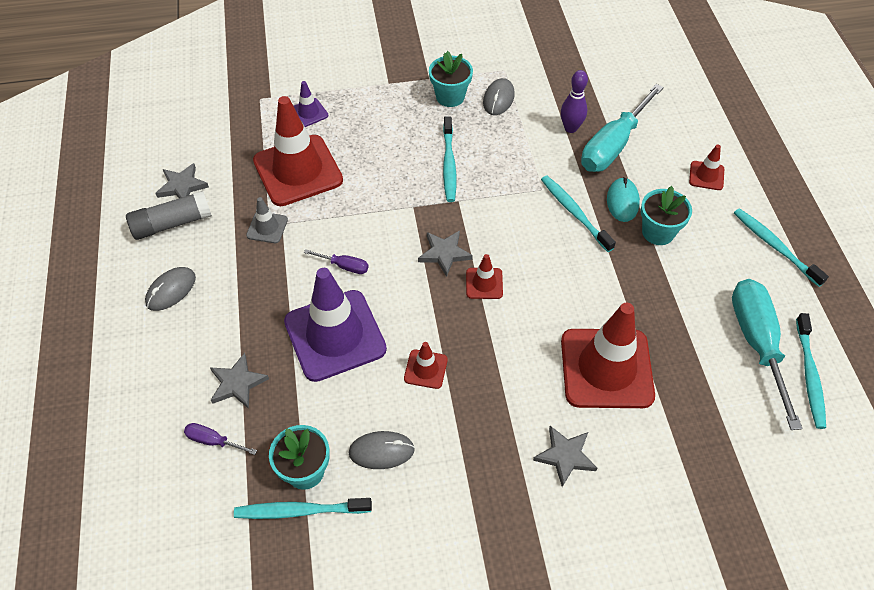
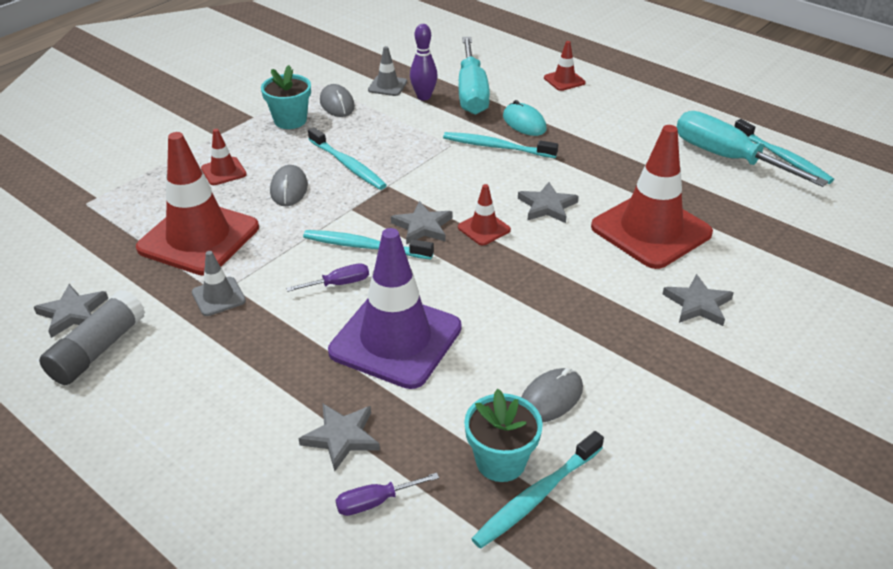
camera: 40 degrees left, 15 degrees down
grey mouse [145,267,196,311] -> grey mouse moved to [270,165,308,206]
purple traffic cone [294,81,328,127] -> none
red traffic cone [404,342,448,389] -> red traffic cone moved to [201,129,247,185]
turquoise flower pot [641,186,692,245] -> none
turquoise toothbrush [734,208,829,287] -> turquoise toothbrush moved to [303,230,434,259]
none -> grey traffic cone [368,46,407,96]
none -> grey star [518,182,579,223]

